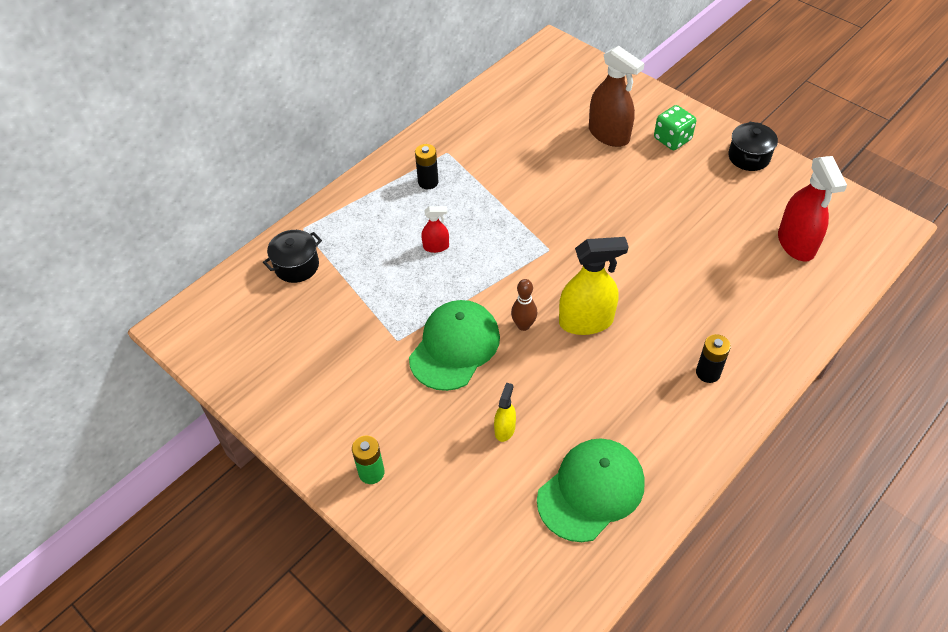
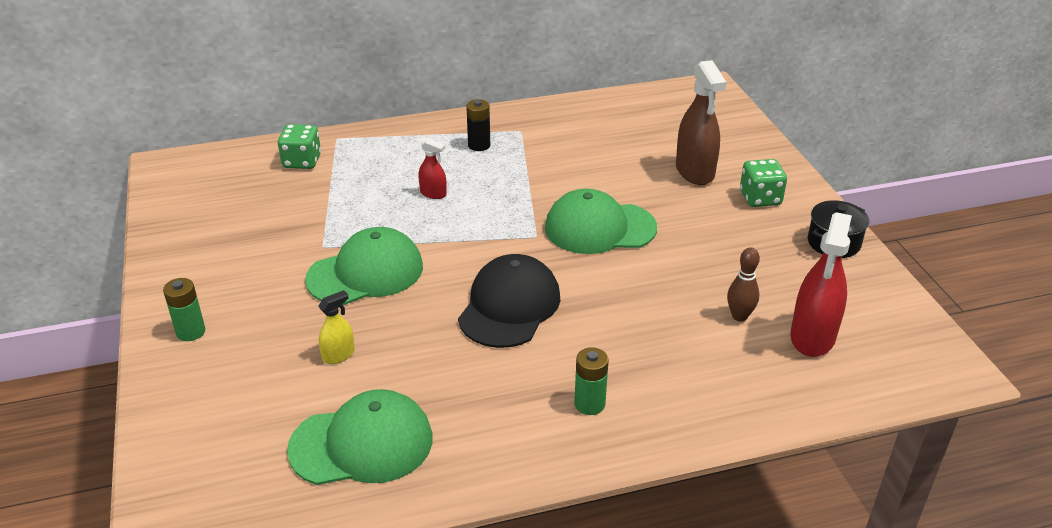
camera: 30 degrees right, 15 degrees down
black pot [263,230,322,283] -> green dice [278,124,321,169]
brown bowling pin [511,279,537,331] -> brown bowling pin moved to [727,247,760,322]
yellow spray bottle [559,237,629,335] -> black cap [458,254,560,348]
black battery [696,334,731,383] -> green battery [574,347,609,415]
none -> green cap [545,189,657,254]

